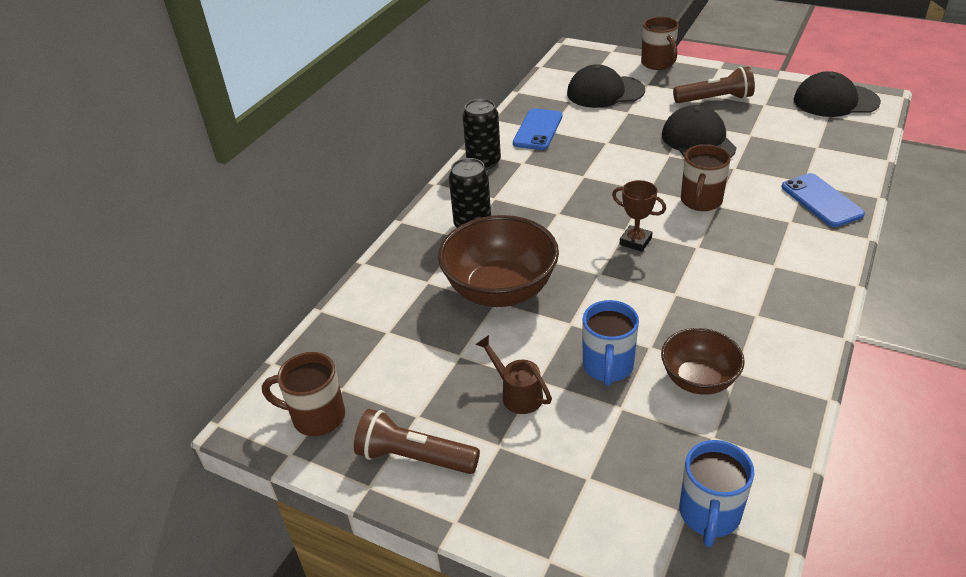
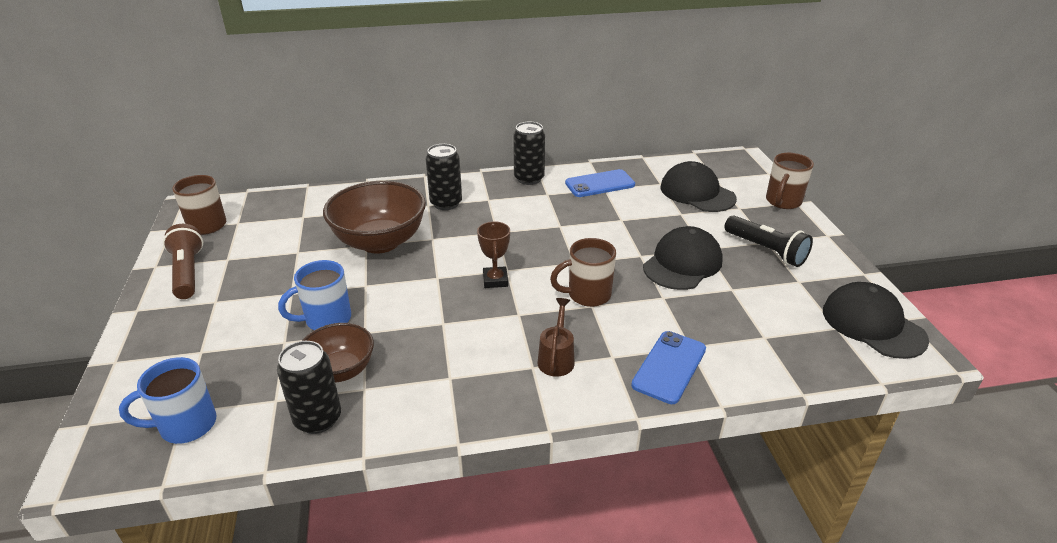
camera: 50 degrees right, 5 degrees down
brown watering can [476,335,552,414] -> brown watering can moved to [538,298,575,377]
brown flashlight [673,66,755,103] -> black flashlight [724,215,813,267]
none -> black can [277,341,341,434]

